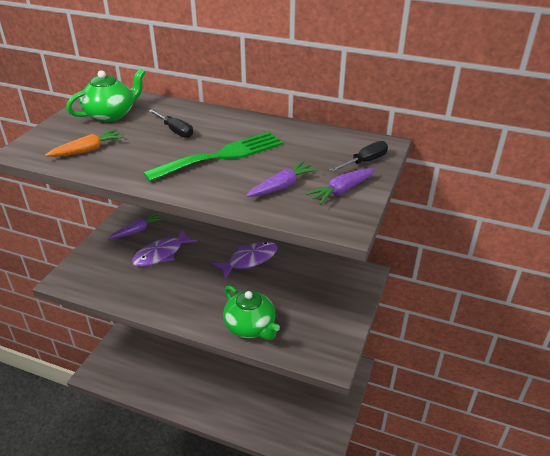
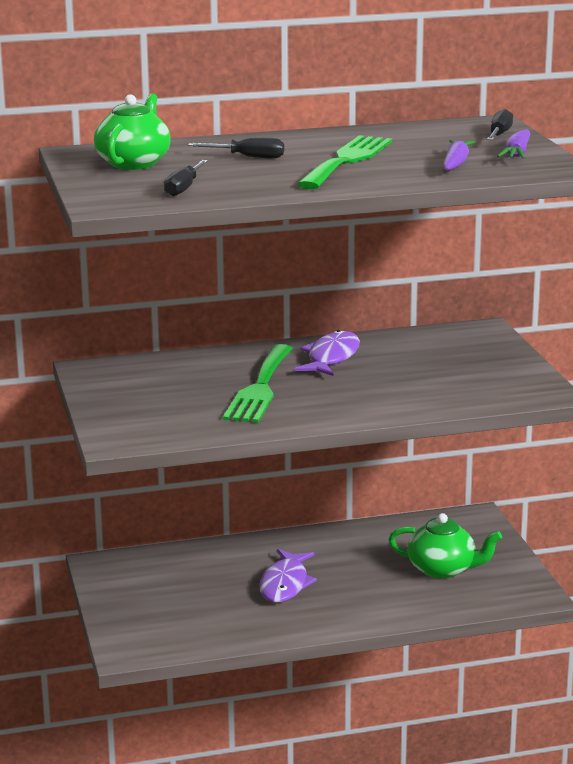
camera: 35 degrees left, 15 degrees down
orange carrot [45,129,124,157] -> black screwdriver [164,160,208,196]
purple carrot [108,212,164,239] -> none
purple fish [132,229,198,267] -> purple fish moved to [259,549,317,603]
green teapot [223,285,280,340] -> green teapot moved to [388,513,502,579]
none -> green fork [223,344,293,423]

